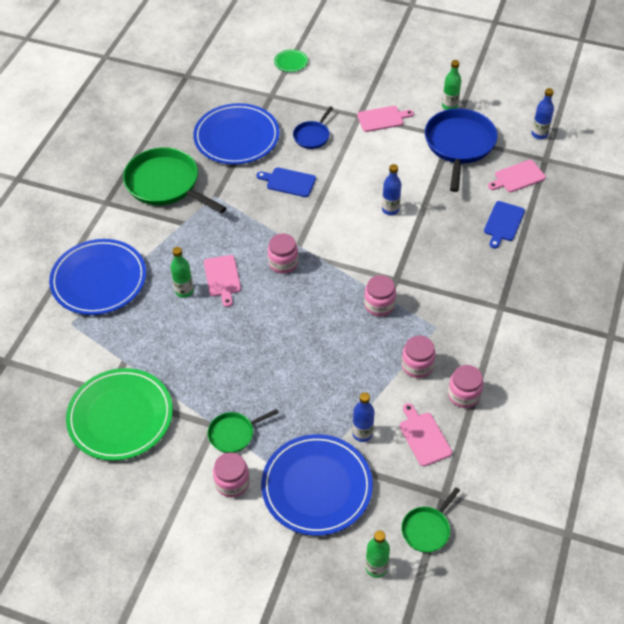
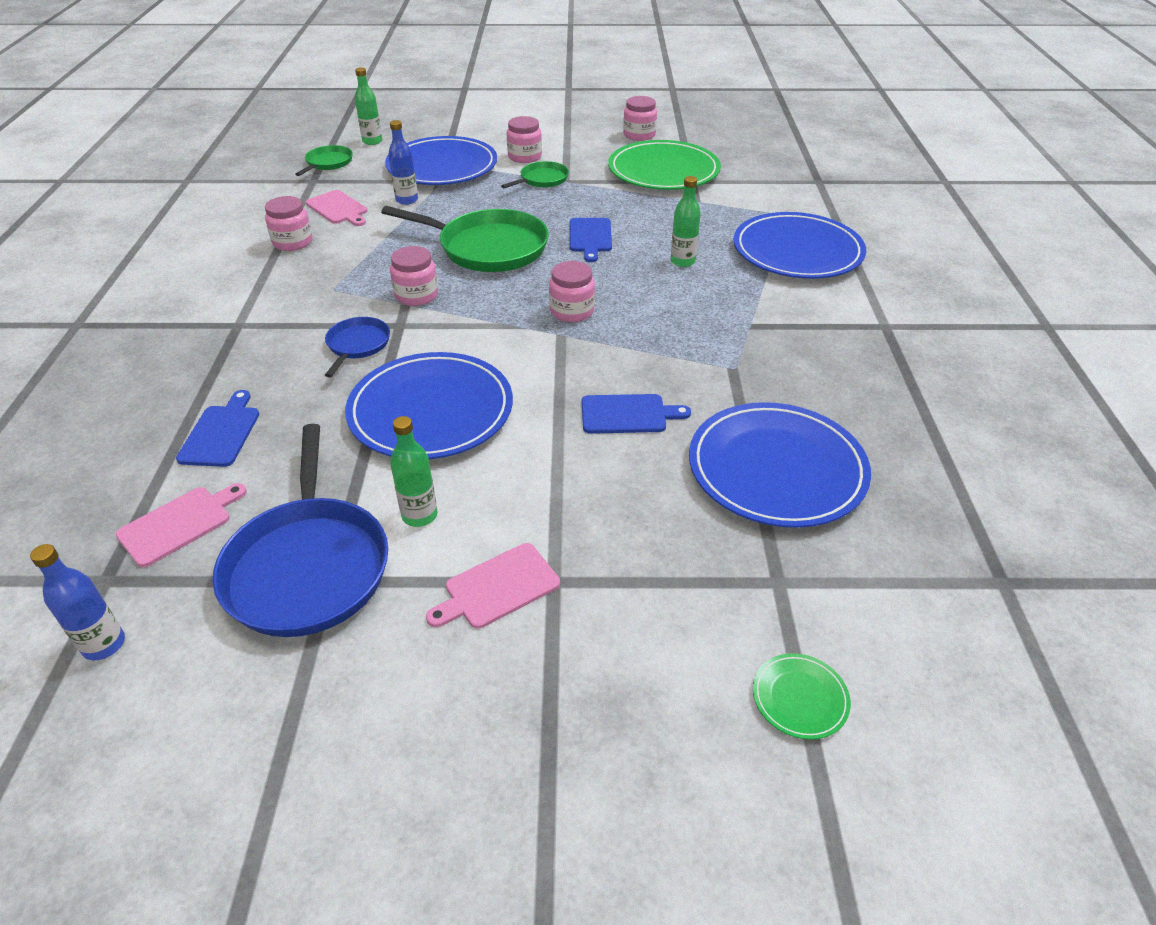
camera: 160 degrees right, 10 degrees down
green pan [123,147,226,213] -> green pan moved to [381,206,549,272]
pink cutting board [204,255,241,307] -> none
blue pan [293,106,333,149] -> blue pan moved to [325,317,390,378]
blue bottle [382,164,401,215] -> blue plate [345,352,513,459]
pink jar [402,336,436,378] -> pink jar moved to [623,96,657,141]
green bottle [442,60,461,110] -> green bottle moved to [390,416,438,527]
none -> blue cutting board [570,218,612,262]

